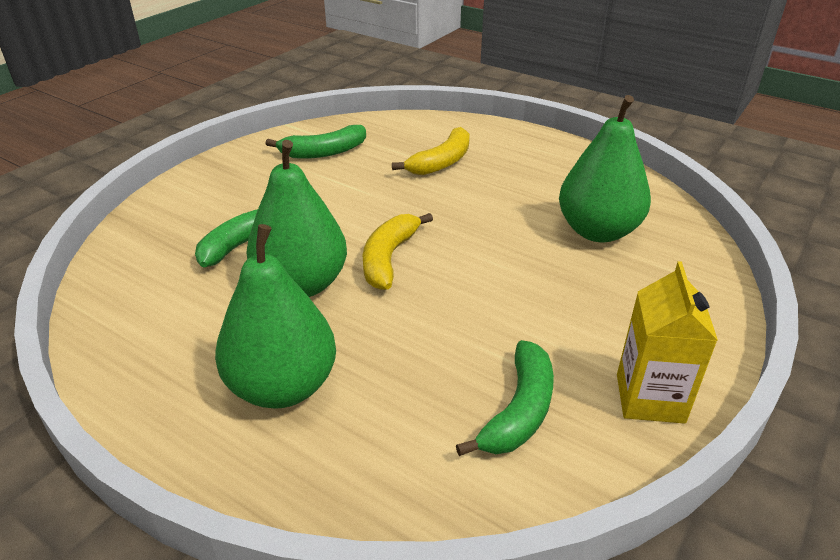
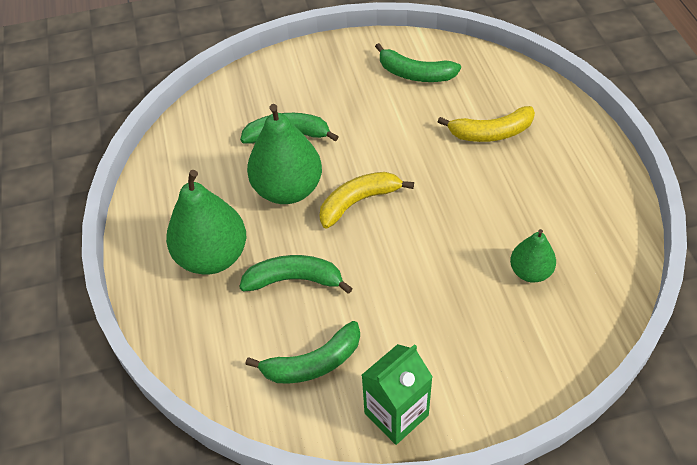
camera: 45 degrees right, 15 degrees up
green pear [559,95,651,242] -> green pear [510,229,556,283], size x0.55
yellow carton [617,261,718,424] -> green carton [362,344,433,445]
none -> green banana [239,255,353,294]

